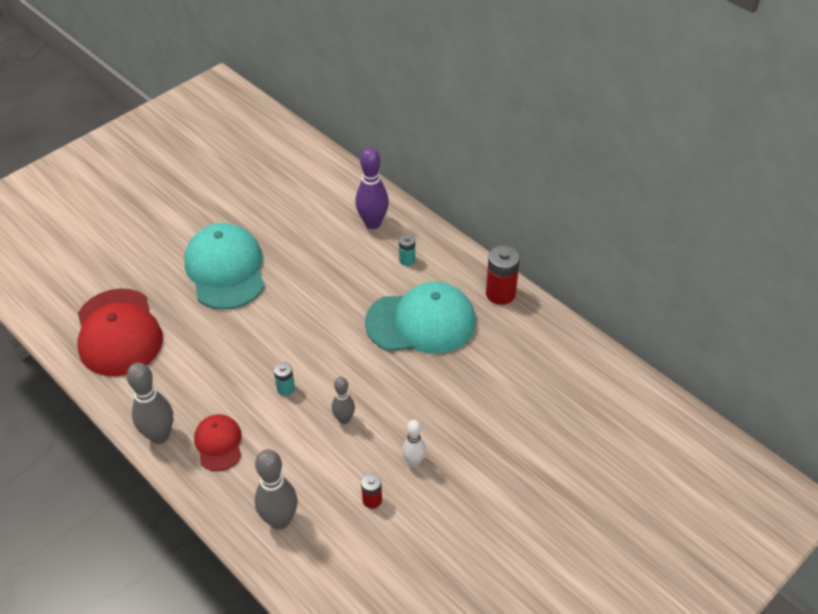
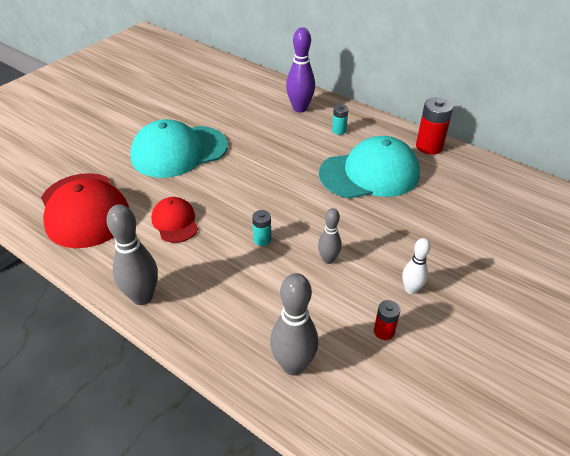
camera: 10 degrees left, 5 degrees down
turquoise cap [184,223,265,310] -> turquoise cap turned 90 degrees counterclockwise [130,119,228,178]
red cap [194,414,242,471] -> red cap moved to [151,197,198,243]

